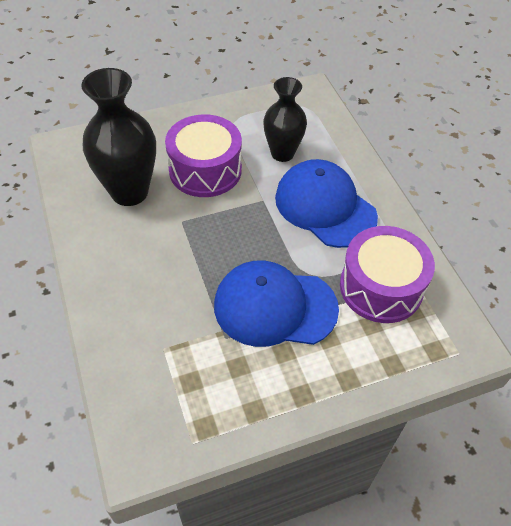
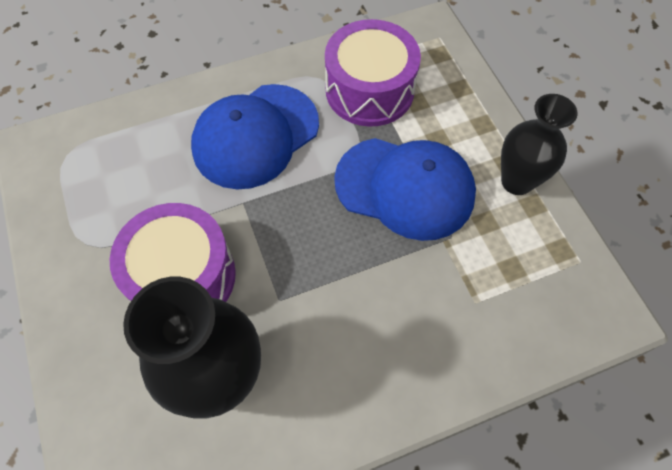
camera: 90 degrees left, 10 degrees up
blue cap [214,261,339,347] -> blue cap turned 75 degrees counterclockwise [334,138,476,241]
black vase [263,77,307,162] -> black vase moved to [501,94,577,195]

